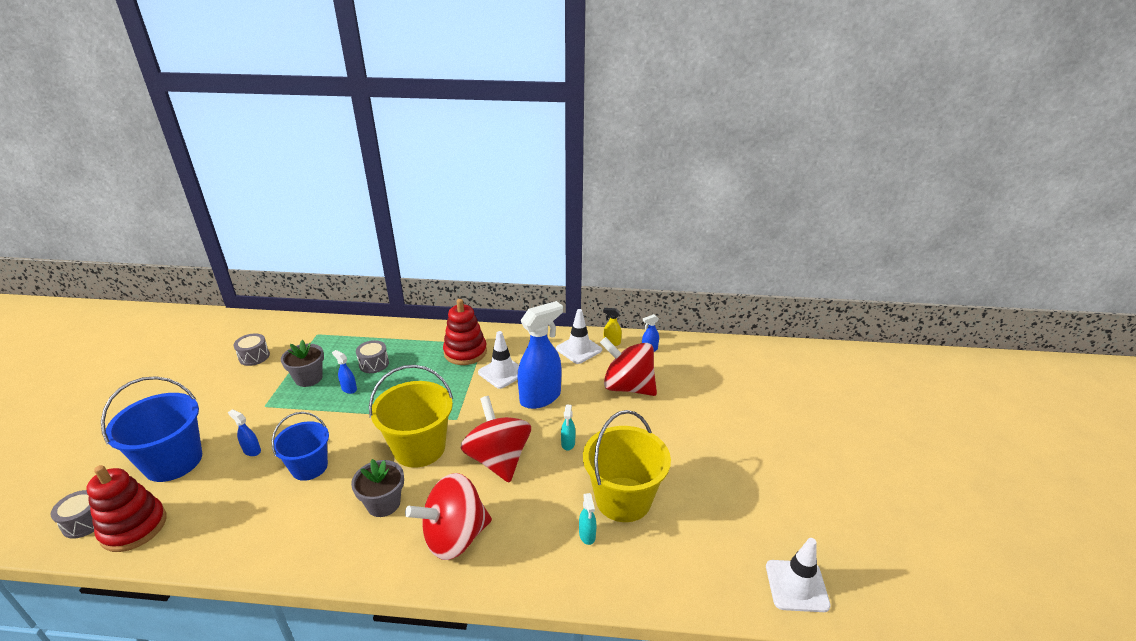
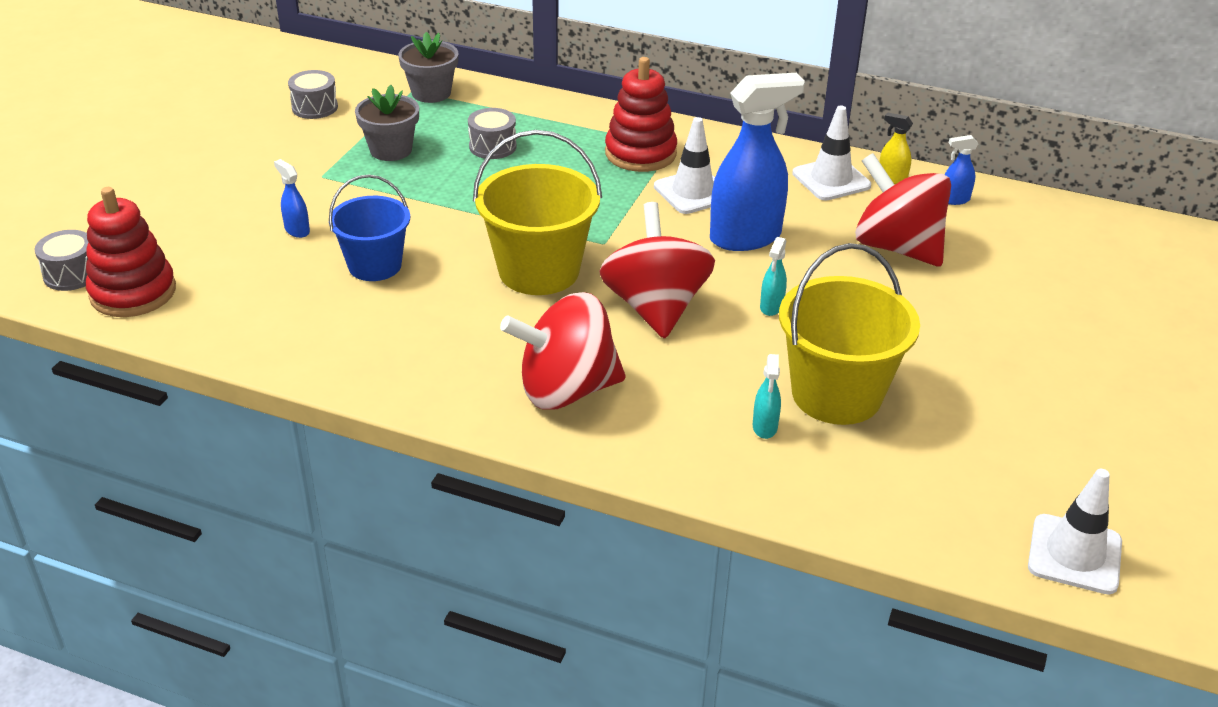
camera: 15 degrees right, 5 degrees up
blue bucket [101,376,202,482] -> none
blue spray bottle [332,350,357,394] -> none
grey flower pot [351,459,404,517] -> grey flower pot moved to [398,32,458,103]

